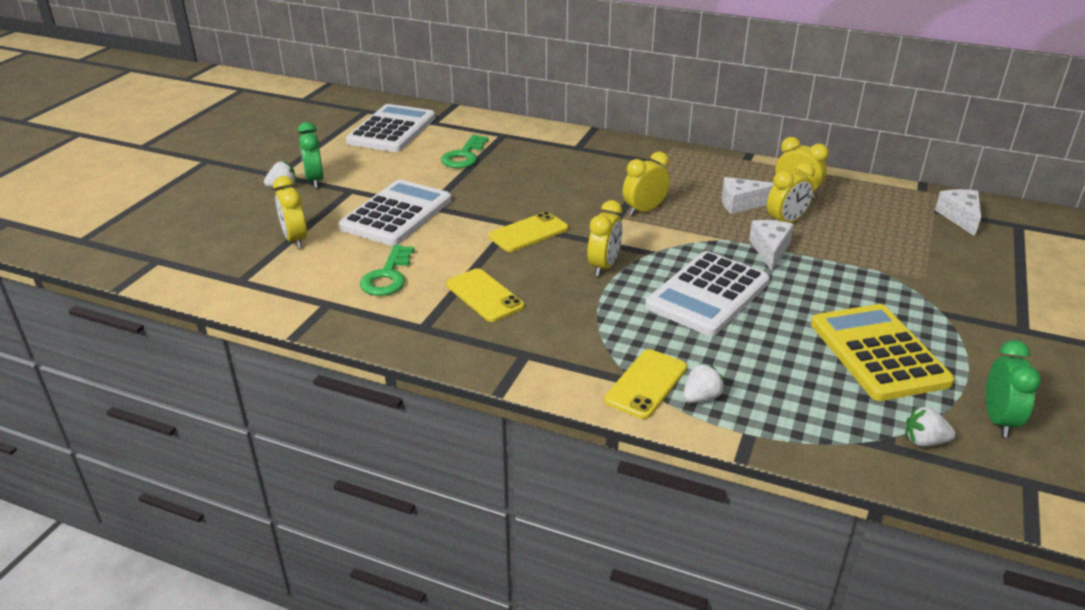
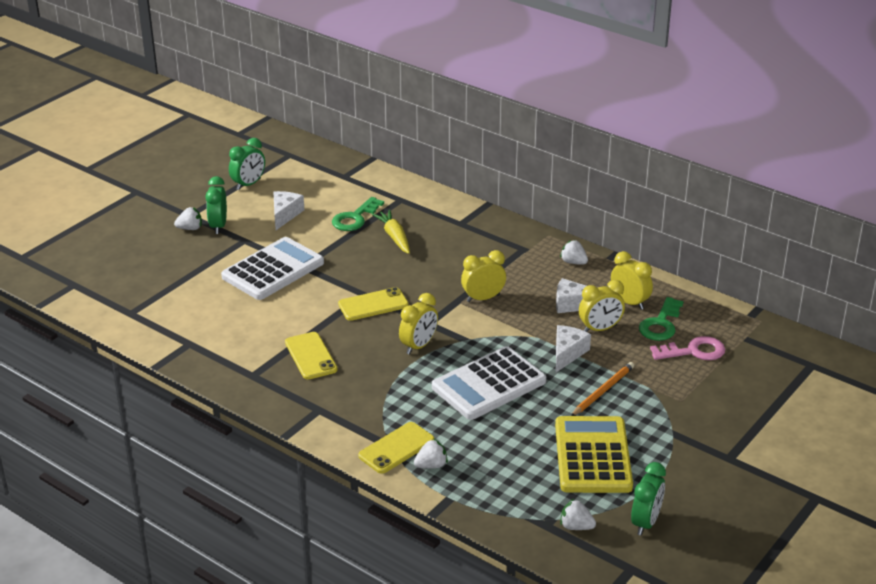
camera: 15 degrees right, 0 degrees up
yellow clock [273,176,307,249] -> none
white calculator [346,104,435,152] -> none
green key [360,245,414,296] -> green key moved to [639,297,684,341]
white cheese [935,189,981,236] -> white cheese moved to [273,191,304,230]
none -> green clock [229,138,265,190]
none -> yellow carrot [371,210,410,254]
none -> white strawberry [560,240,588,265]
none -> orange pencil [571,362,634,416]
none -> pink key [650,336,725,360]

